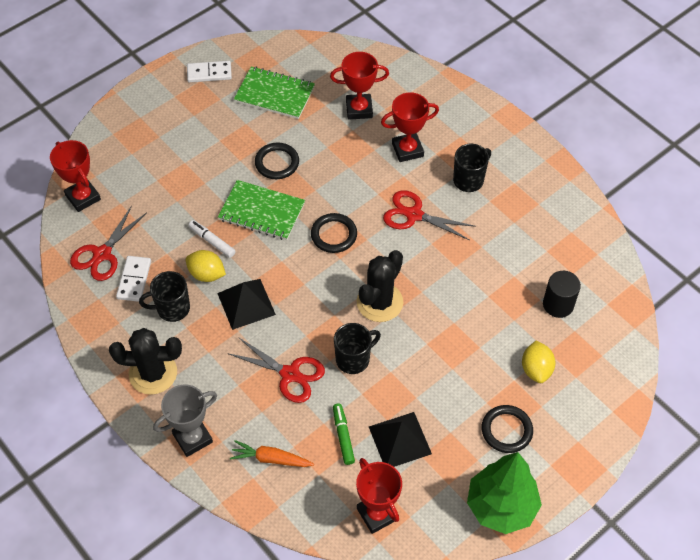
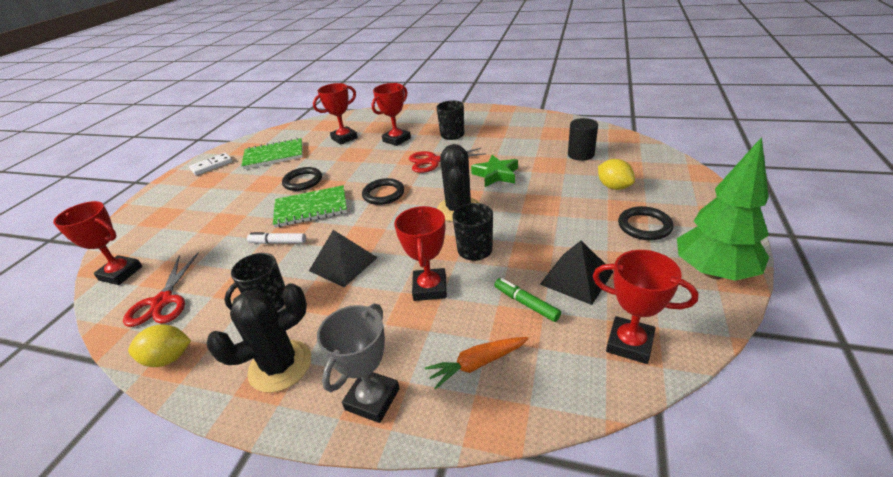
camera: 30 degrees left, 20 degrees down
white domino [116,256,151,302] -> none
yellow lemon [186,250,226,282] -> yellow lemon moved to [128,324,191,367]
red scissors [227,337,325,403] -> red trophy [394,206,447,301]
none -> green star [471,155,518,187]

